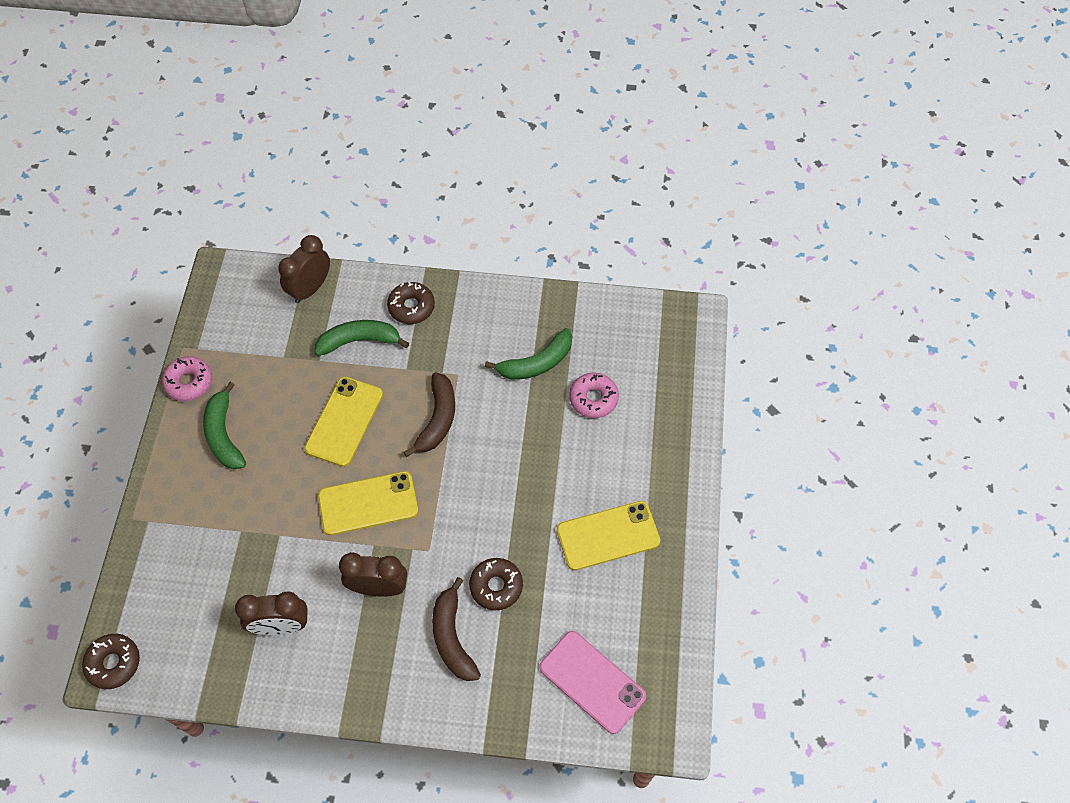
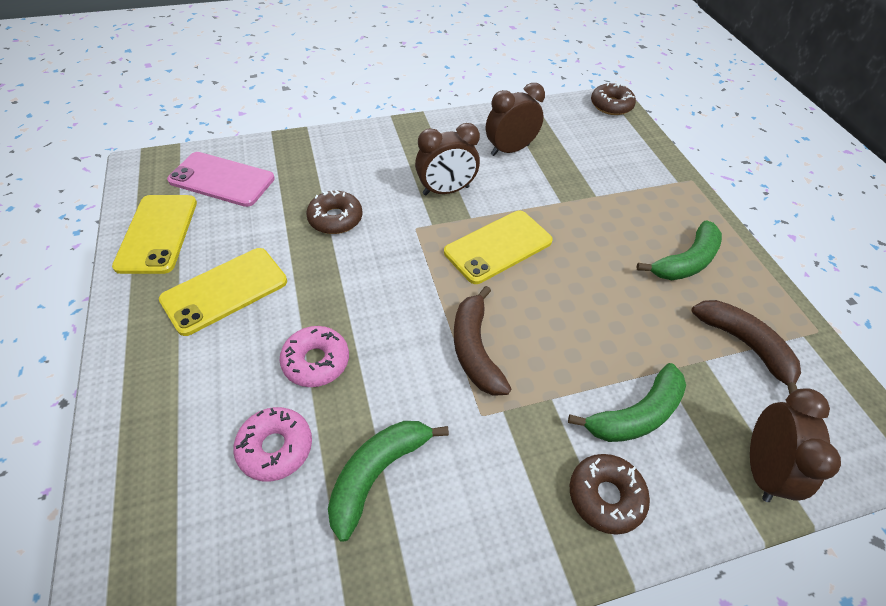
camera: 155 degrees right, 10 degrees down
pink donut [162,356,212,401] -> pink donut moved to [279,326,349,387]
green banana [203,382,246,469] -> green banana turned 90 degrees clockwise [636,221,722,280]
yellow phone [304,377,383,467] -> yellow phone moved to [112,195,197,274]
brown banana [432,577,481,681] -> brown banana moved to [692,300,801,394]

